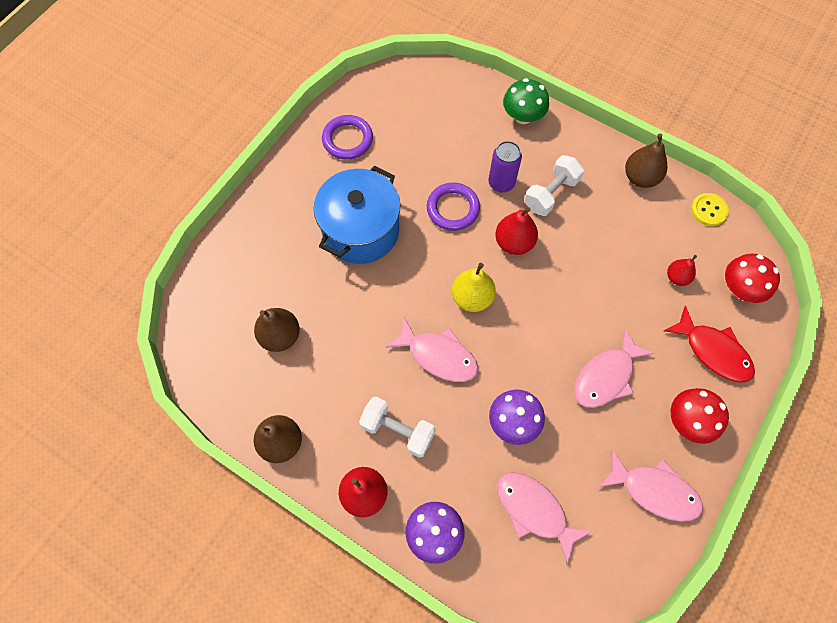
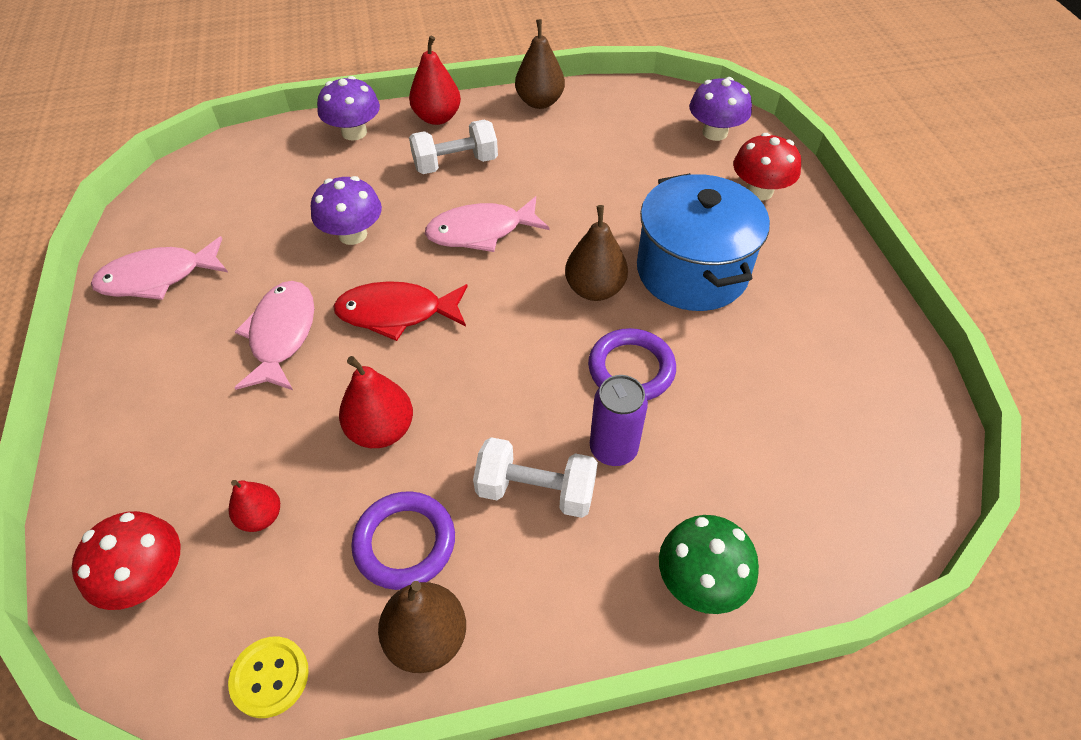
camera: 135 degrees right, 15 degrees down
brown pear [254,308,300,352] -> brown pear moved to [565,205,628,301]
purple ring [322,115,373,160] -> purple ring moved to [351,491,455,590]
yellow pear [452,263,496,312] -> none
red pear [495,207,538,255] -> red pear moved to [339,356,413,448]
pink fish [497,472,592,564] -> none
white dumbbell [524,155,584,216] -> white dumbbell turned 75 degrees counterclockwise [473,437,598,518]
red fish [664,305,755,382] -> red fish moved to [333,281,468,341]
red mushroom [670,388,729,444] -> red mushroom moved to [733,133,801,201]
none -> purple mushroom [690,77,752,141]

